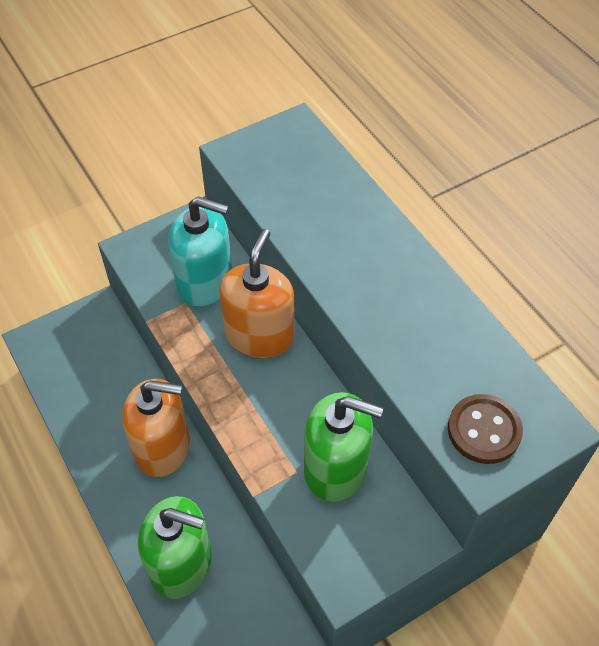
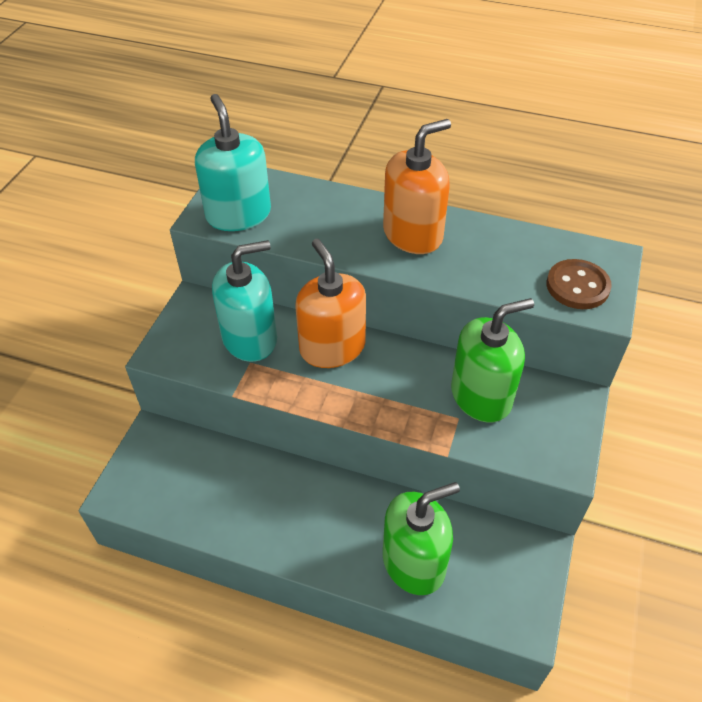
camera: 40 degrees left, 5 degrees down
orange soap dispenser [122,379,190,477] -> orange soap dispenser moved to [383,119,451,254]
none -> turquoise soap dispenser [195,94,271,231]

